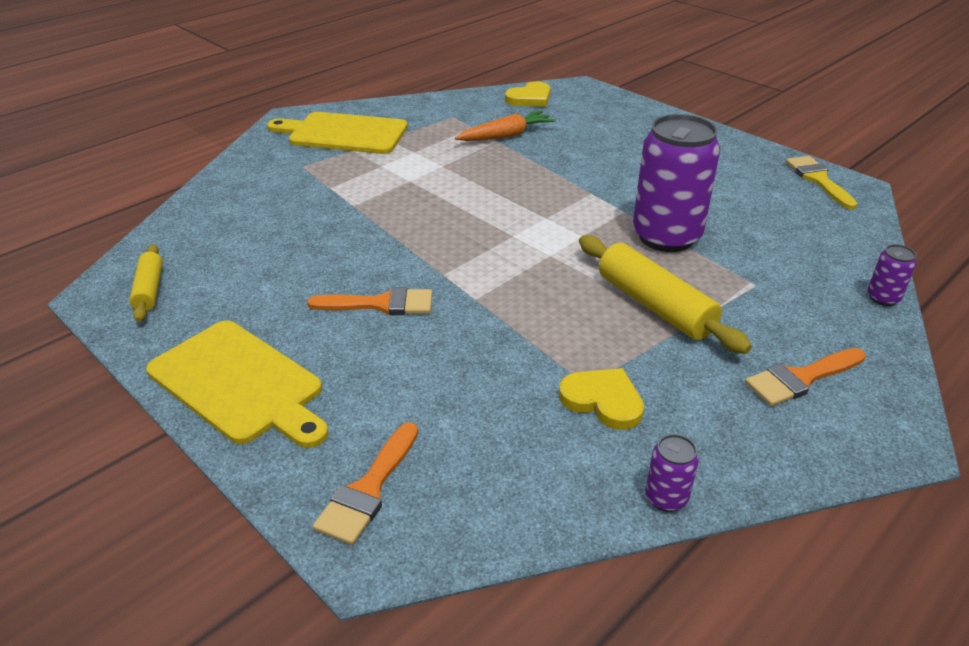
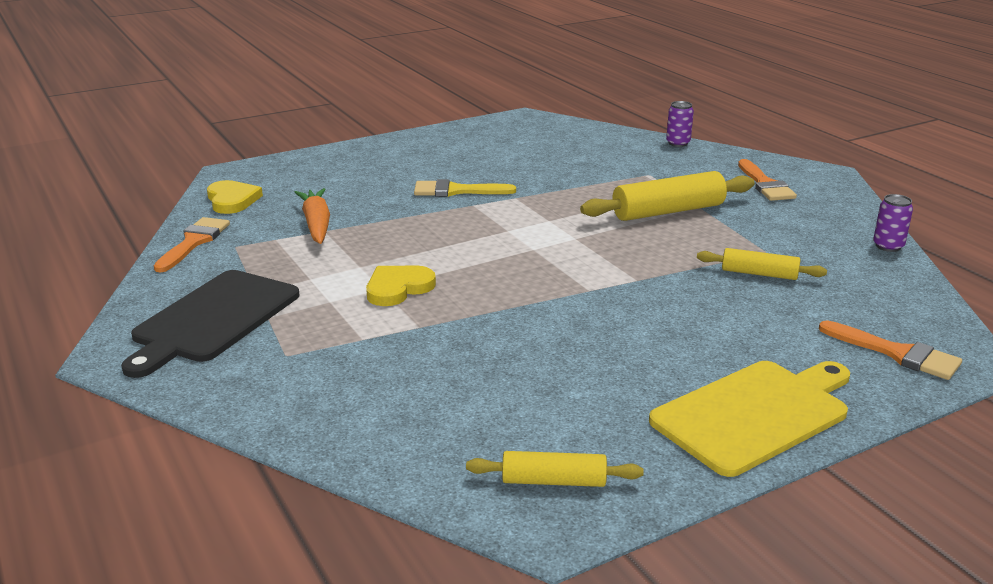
camera: 75 degrees left, 10 degrees down
yellow cutting board [267,112,408,154] -> black cutting board [121,270,299,378]
orange brush [307,287,432,315] -> orange brush moved to [154,217,230,272]
yellow heart [559,368,644,430] -> yellow heart moved to [366,266,436,306]
purple can [633,114,720,252] -> none
yellow brush [786,156,858,209] -> yellow brush moved to [414,179,516,197]
none -> yellow rolling pin [697,248,827,280]

